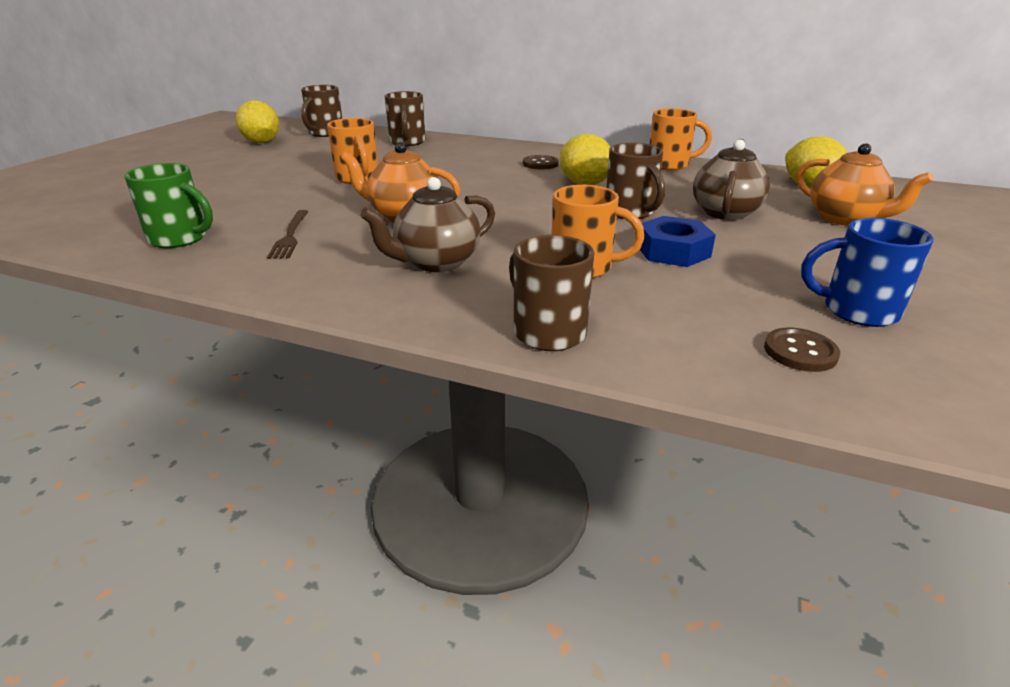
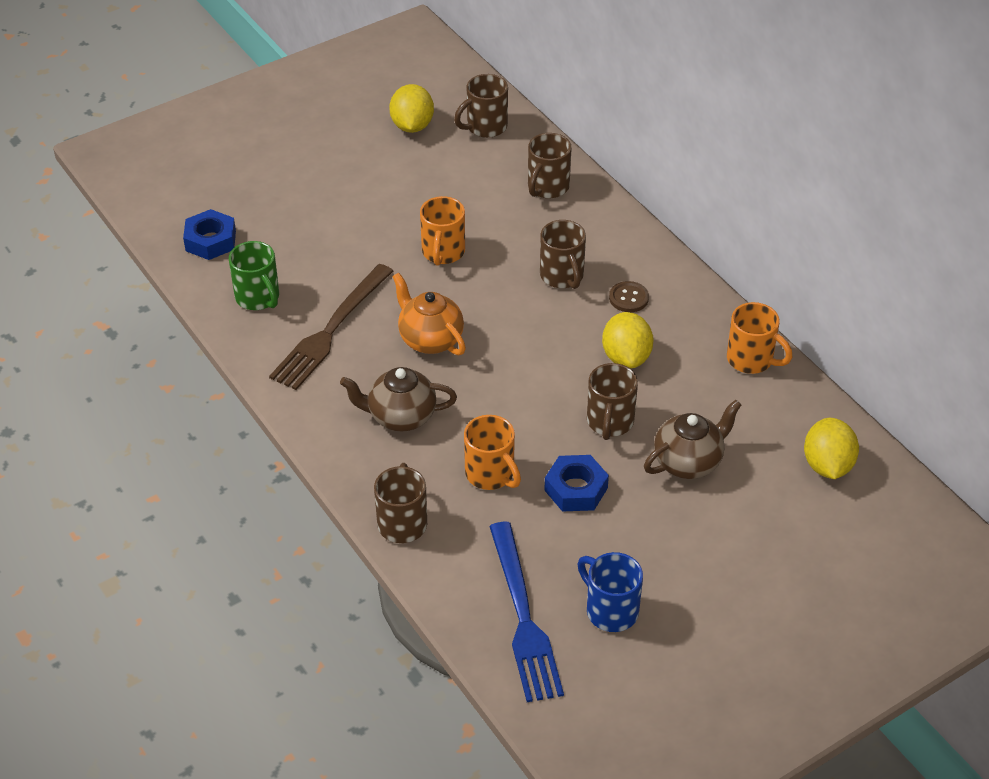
camera: 35 degrees right, 15 degrees up
brown fork [267,210,309,259] -> brown fork [269,264,393,390], size x1.89
brown button [764,328,840,372] -> blue fork [489,522,564,702]
orange teapot [796,143,934,226] -> none
none -> blue nut [183,209,236,260]
none -> brown mug [540,220,586,289]

